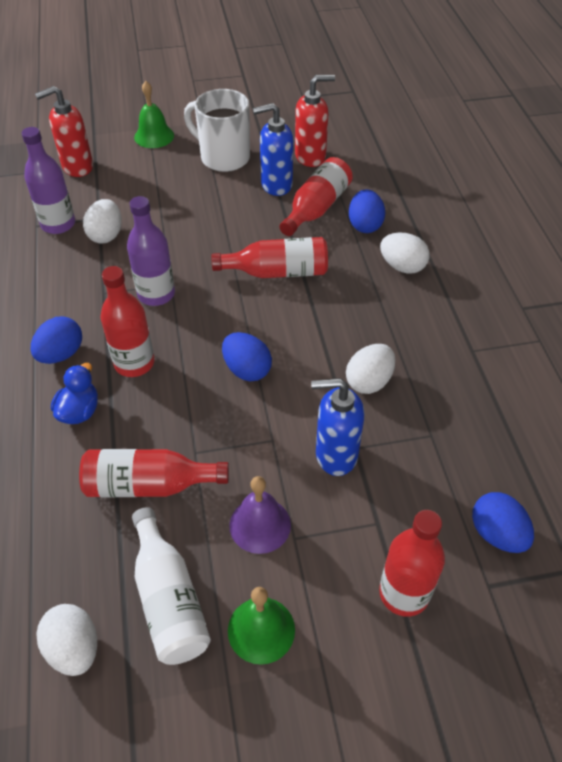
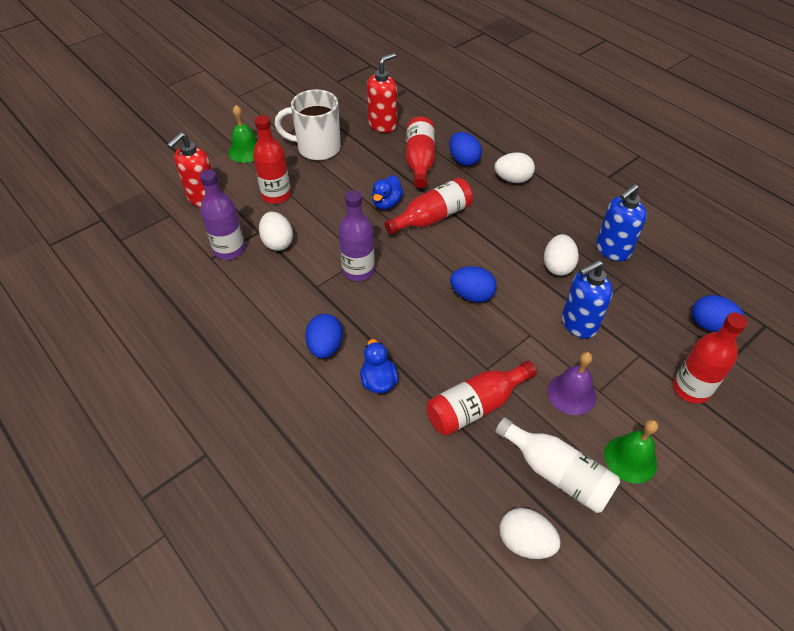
camera: 30 degrees left, 0 degrees up
red bottle [101,266,154,377] -> red bottle moved to [253,115,291,204]
blue soap dispenser [253,103,293,196] -> blue soap dispenser moved to [596,184,647,261]
none -> blue duck [372,175,403,210]

